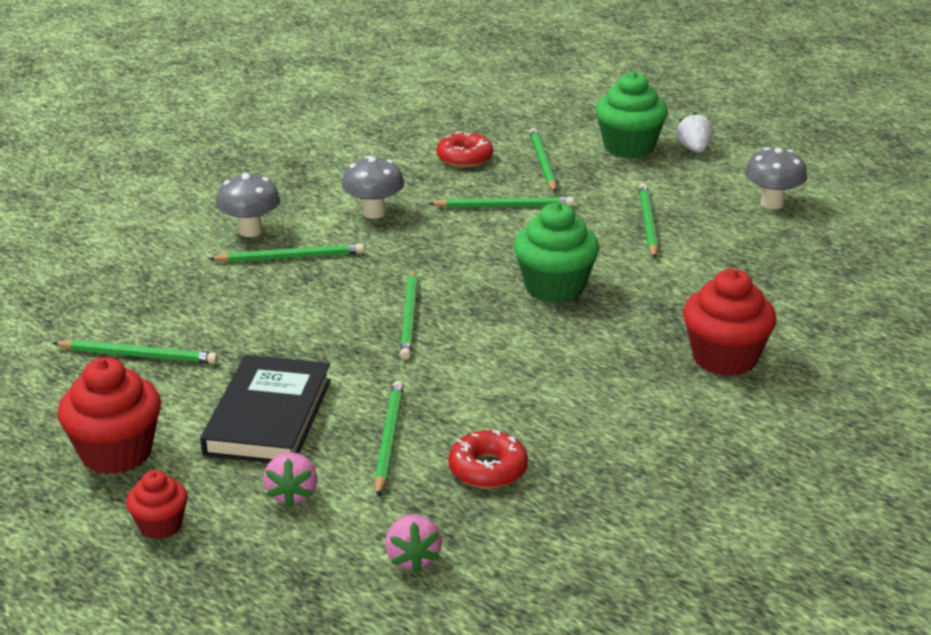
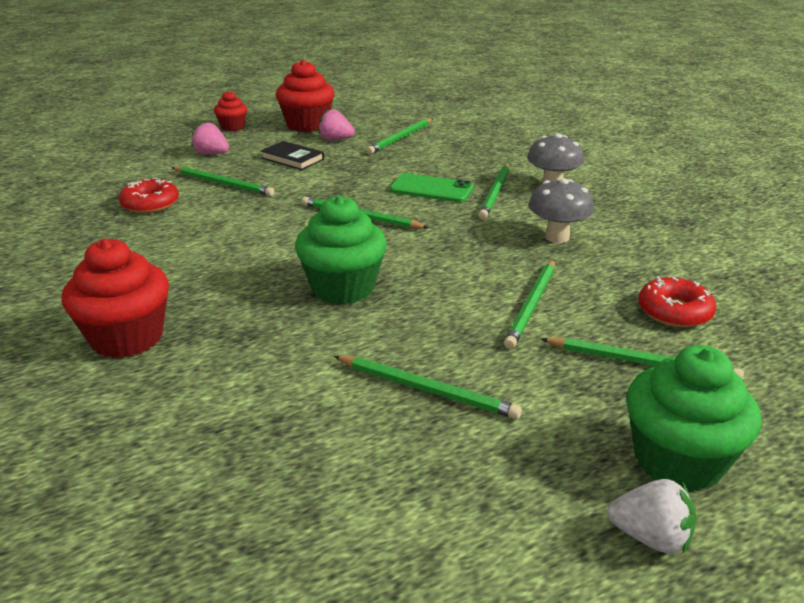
camera: 115 degrees right, 0 degrees up
black book [200,355,331,463] -> black book [261,141,324,170], size x0.56
pink strawberry [385,515,442,573] -> pink strawberry moved to [318,109,355,141]
grey mushroom [745,147,807,209] -> none
none -> green phone [390,173,474,202]

